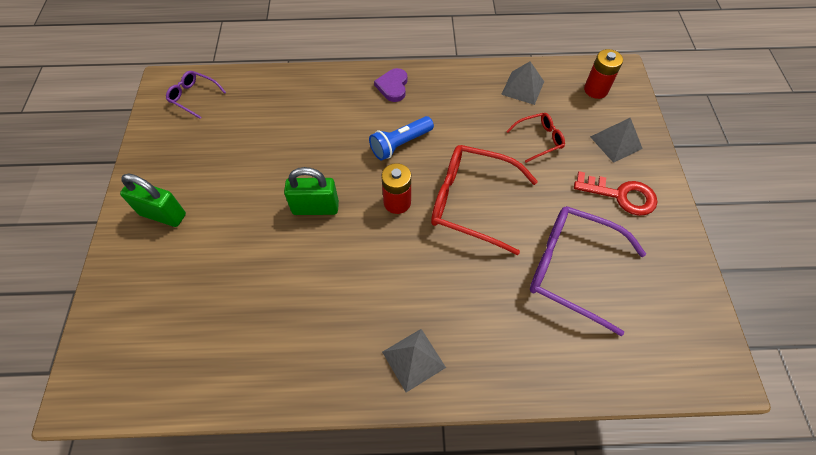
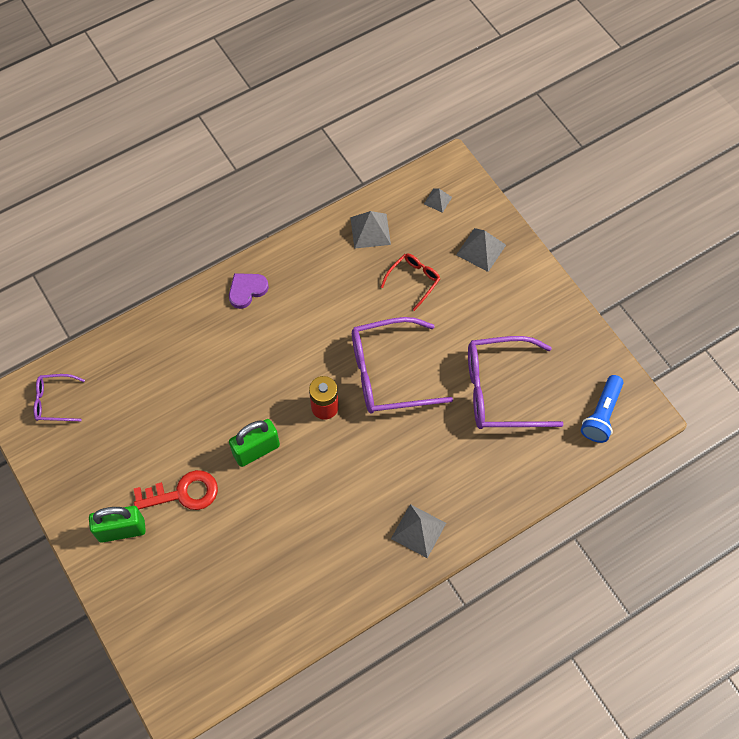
camera: 30 degrees left, 5 degrees up
blue flashlight [369,116,434,160] -> blue flashlight moved to [581,375,623,443]
purple heart [374,68,407,102] -> purple heart turned 75 degrees clockwise [229,273,269,309]
red glasses [431,145,538,255] -> purple glasses [352,317,453,413]
red key [574,171,657,216] -> red key moved to [134,470,218,510]
red battery [584,49,623,99] -> grey pyramid [424,188,452,213]

